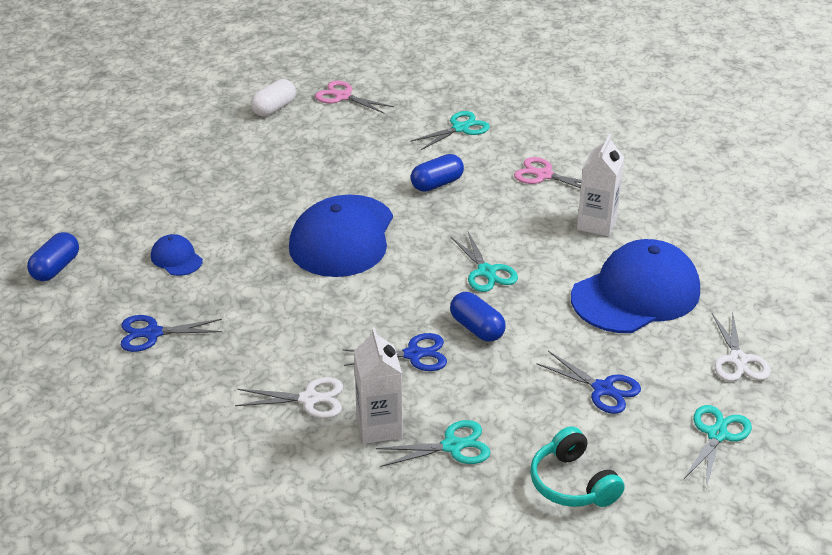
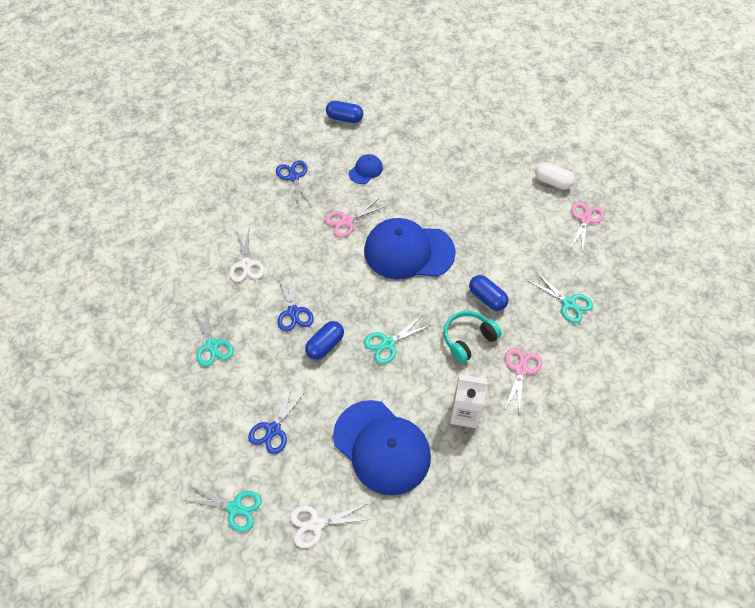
camera: 80 degrees right, 20 degrees up
white carton [354,327,403,444] -> none
turquoise headphones [530,426,625,507] -> turquoise headphones moved to [444,311,502,363]
none -> pink scissors [325,199,386,238]

